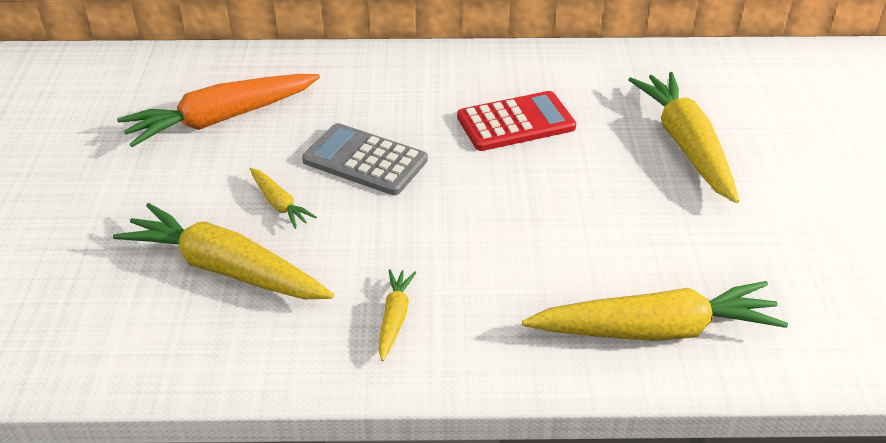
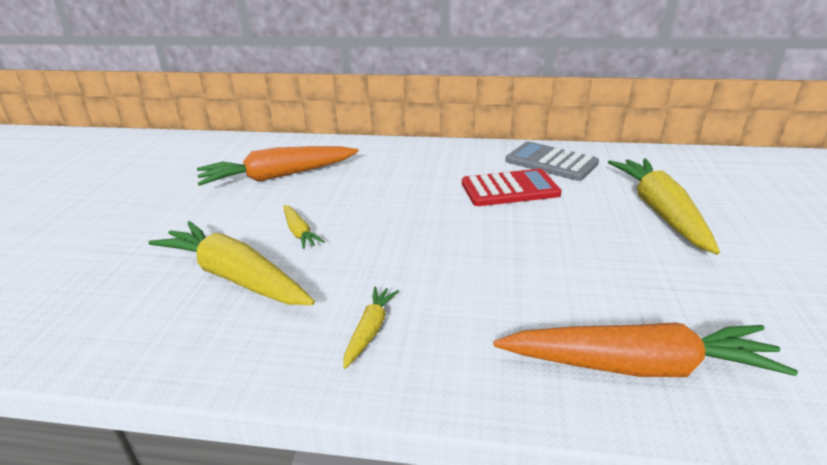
camera: 10 degrees right, 10 degrees down
grey calculator [302,123,428,195] -> grey calculator moved to [506,142,599,181]
yellow carrot [522,281,788,341] -> orange carrot [494,322,798,377]

